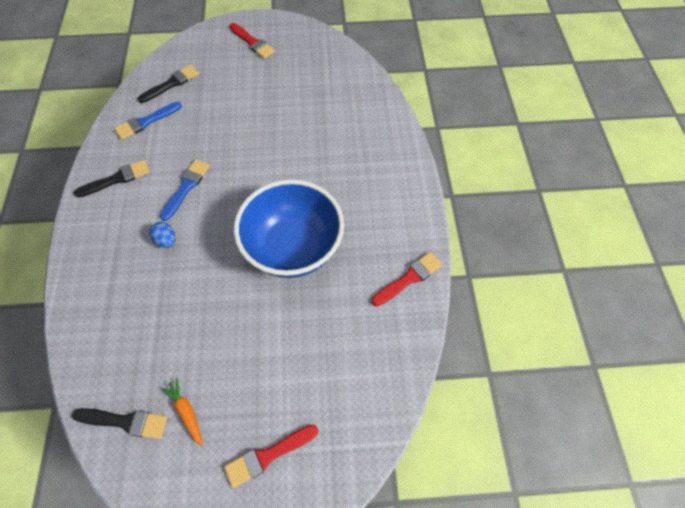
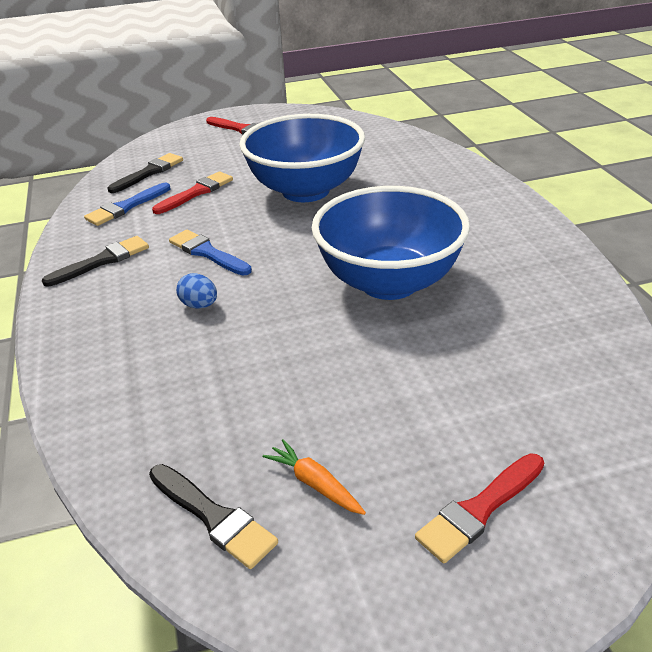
camera: 10 degrees left, 25 degrees down
black brush [72,408,167,439] -> black brush turned 45 degrees clockwise [149,464,278,569]
blue brush [160,160,210,221] -> blue brush turned 60 degrees counterclockwise [169,230,252,276]
red brush [372,252,442,306] -> red brush moved to [152,171,233,214]
none -> blue bowl [239,114,365,202]

